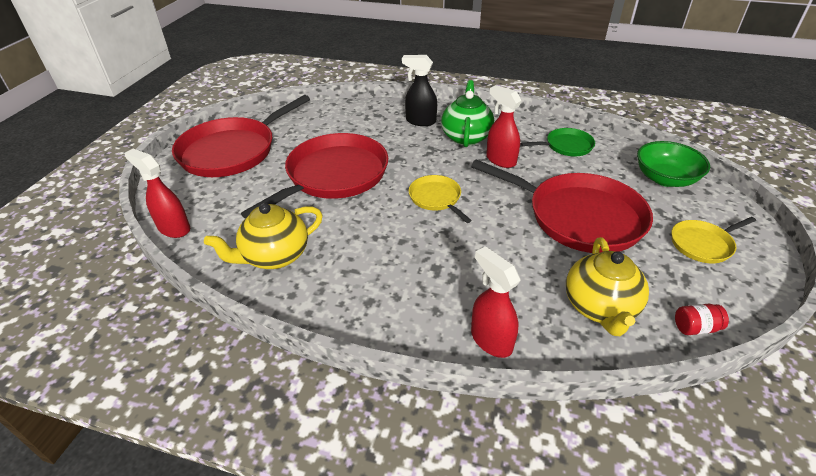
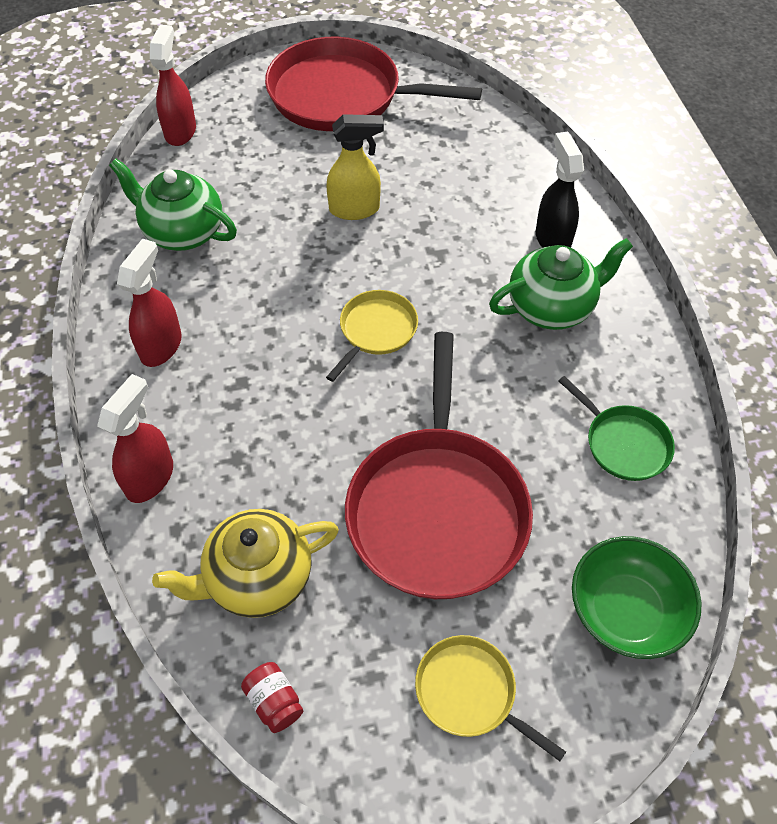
camera: 60 degrees right, 15 degrees up
yellow teapot [204,203,323,269] -> green teapot [109,158,237,251]
red pan [241,133,388,218] -> yellow spray bottle [326,114,384,220]
red spray bottle [486,85,522,168] -> red spray bottle moved to [117,239,182,367]

